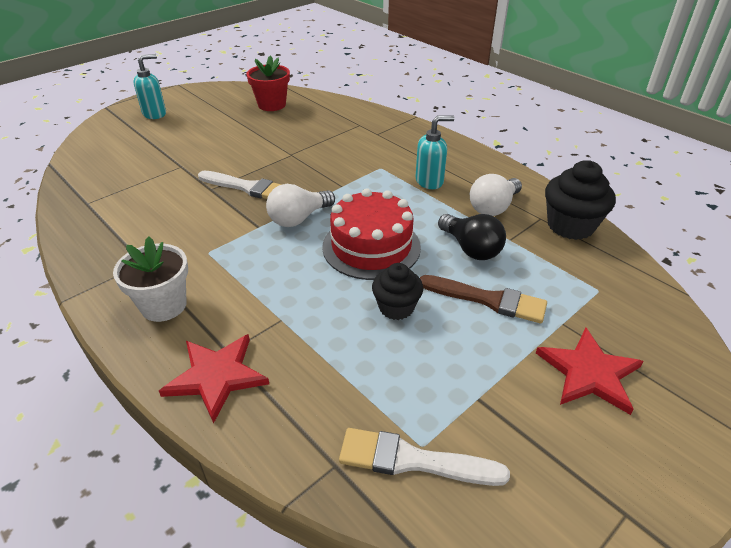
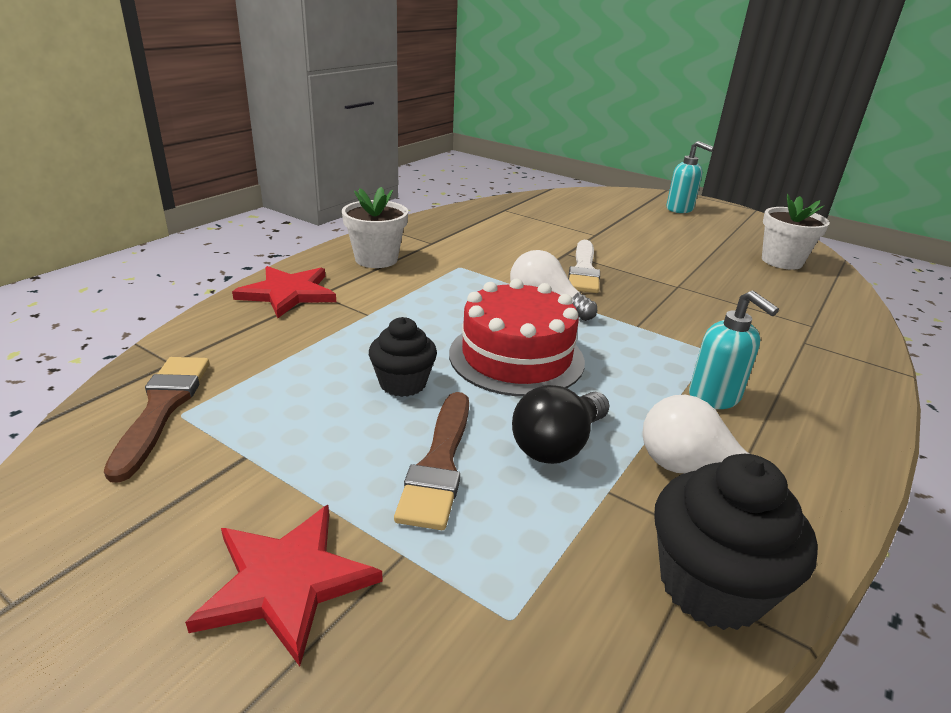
camera: 75 degrees right, 10 degrees down
red flower pot [246,55,290,111] -> white flower pot [762,194,830,270]
white brush [339,428,510,486] -> brown brush [104,357,209,483]

